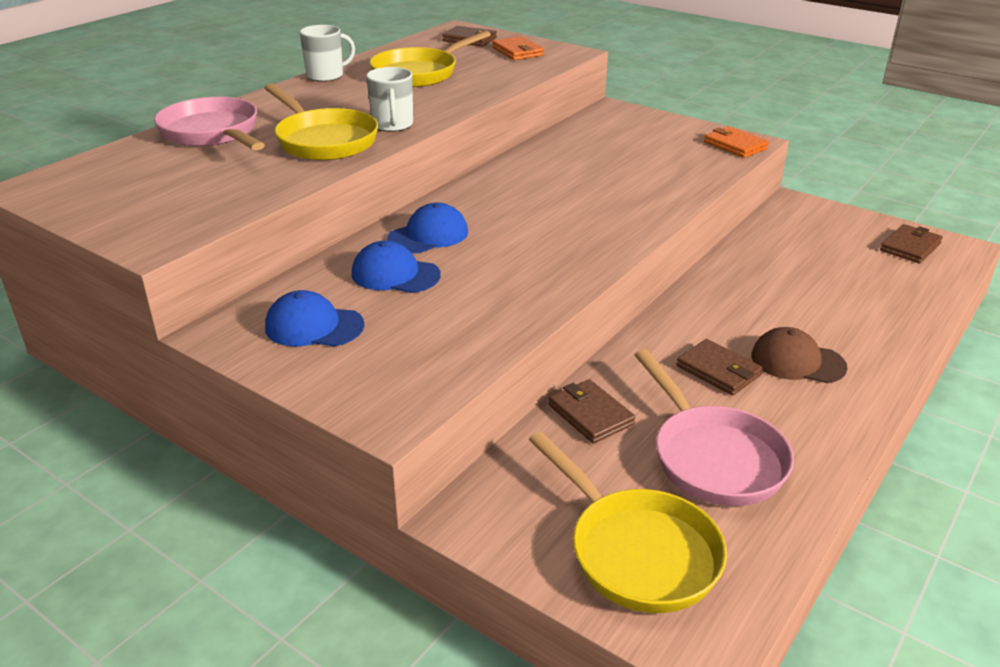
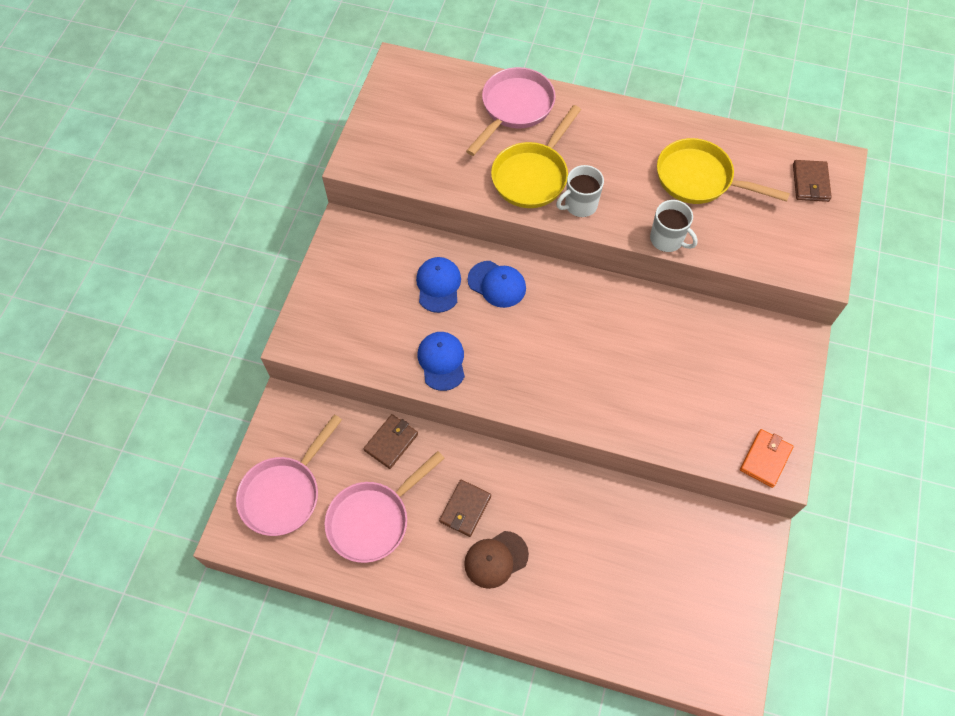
camera: 70 degrees right, 30 degrees up
blue cap [265,290,365,347] -> blue cap moved to [417,332,465,391]
white mug [300,25,355,82] -> white mug moved to [650,200,698,252]
orange wallet [492,36,544,60] -> none
yellow pan [529,431,727,613] -> pink pan [236,414,342,536]
brown cap [751,327,848,383] -> brown cap turned 120 degrees counterclockwise [464,531,529,589]
brown wallet [880,224,943,263] -> none

